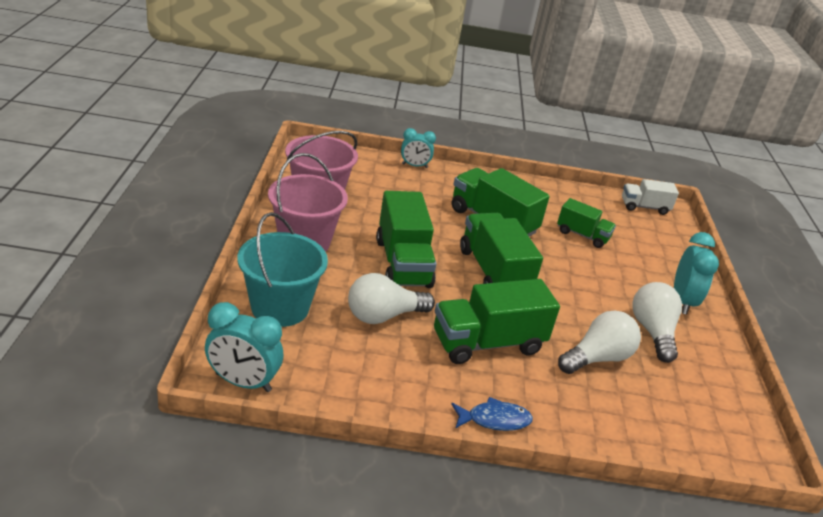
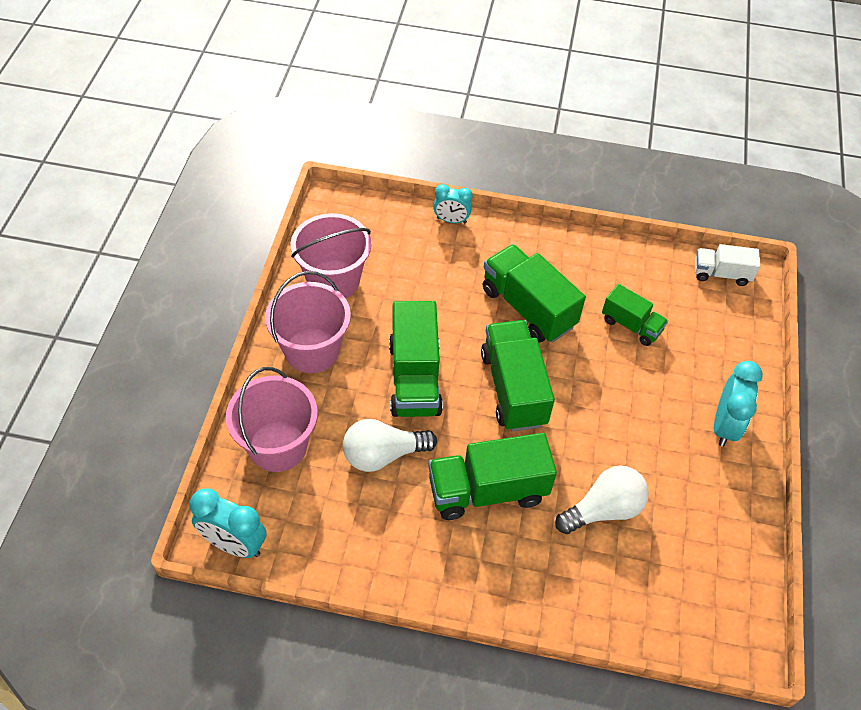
camera: 10 degrees right, 20 degrees up
turquoise bucket [237,212,328,327] -> pink bucket [226,367,318,472]
blue fish [451,397,533,431] -> none
white light bulb [632,282,682,363] -> none

